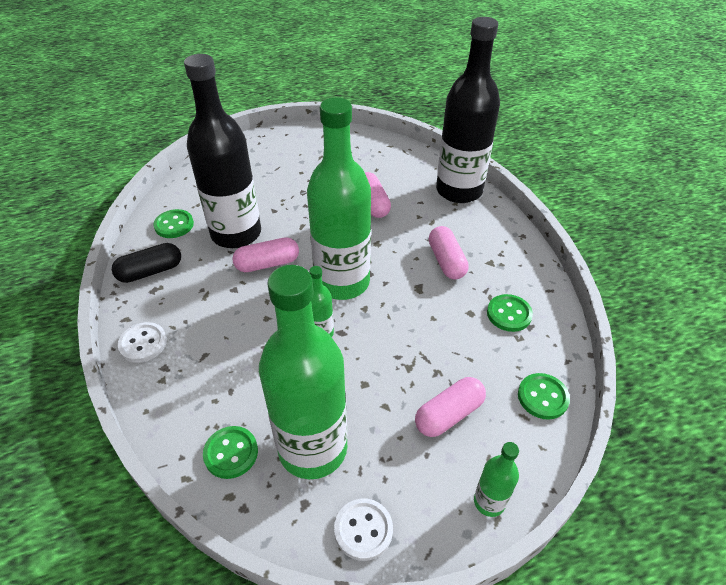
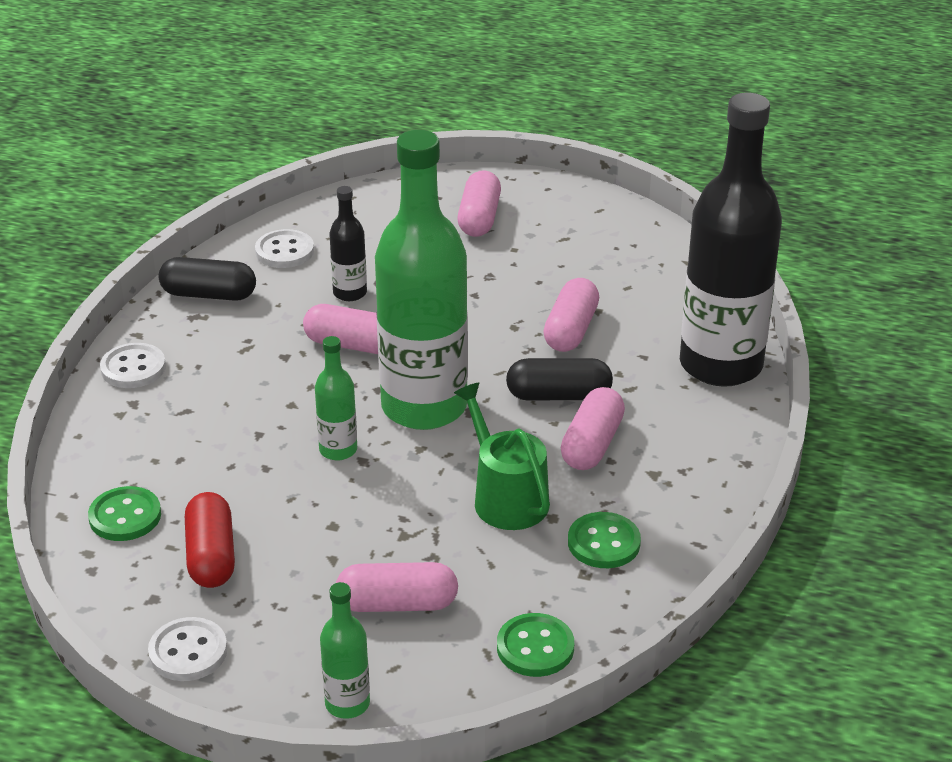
camera: 35 degrees right, 10 degrees down
green button [153,209,194,238] -> white button [255,229,314,268]
black bottle [184,54,261,248] -> black bottle [329,186,367,301], size x0.43
green bottle [259,265,348,479] -> red capsule [185,492,235,588]
none -> green watering can [454,383,550,530]
none -> pink capsule [458,170,501,237]
none -> black capsule [506,358,613,400]

